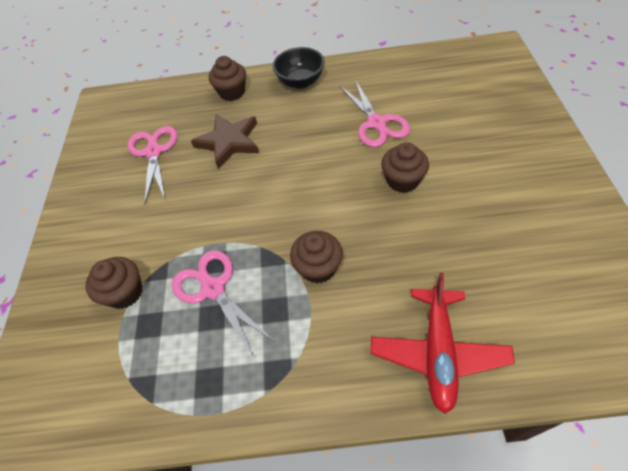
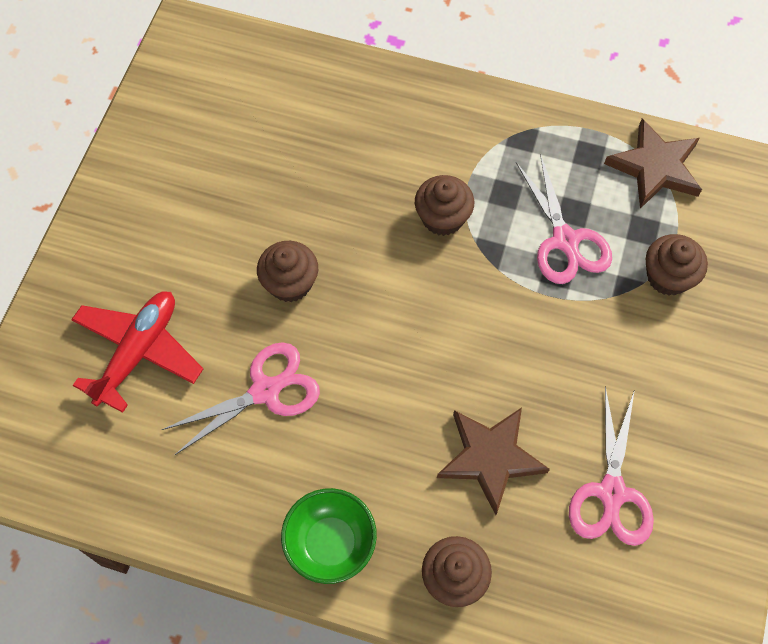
camera: 165 degrees left, 10 degrees up
black bowl [272,47,325,89] -> green bowl [281,488,377,584]
pink scissors [340,80,410,147] -> pink scissors turned 60 degrees clockwise [161,342,320,455]
red plane [371,272,515,414] -> red plane moved to [71,291,203,413]
none -> brown star [604,119,702,209]

